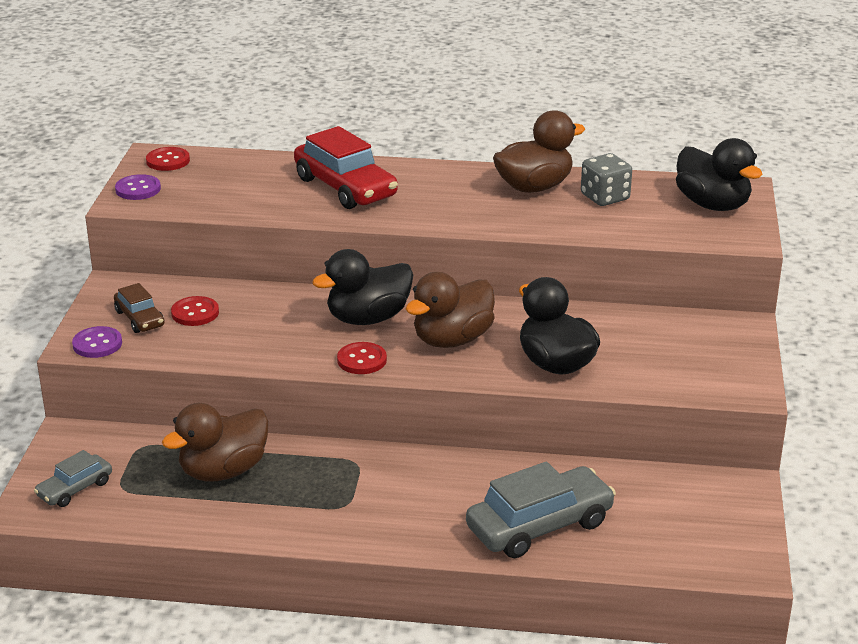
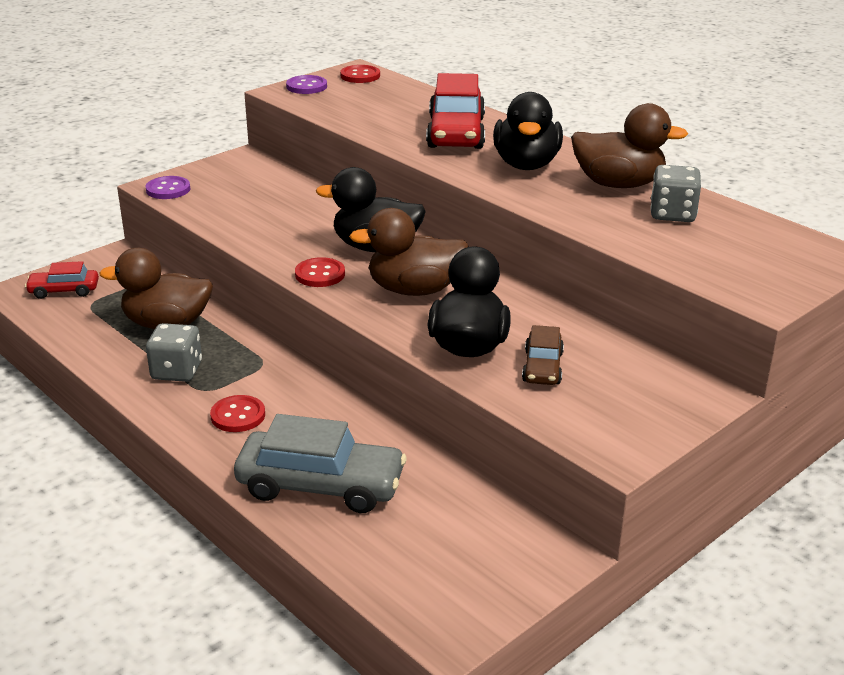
camera: 40 degrees right, 0 degrees up
grey car [34,450,112,507] -> red car [25,261,99,299]
brown car [114,283,164,333] -> brown car moved to [522,325,564,385]
red button [171,296,219,326] -> red button moved to [210,395,265,432]
black duck [676,138,763,211] -> black duck moved to [493,92,563,170]
none -> grey dice [146,323,202,382]

